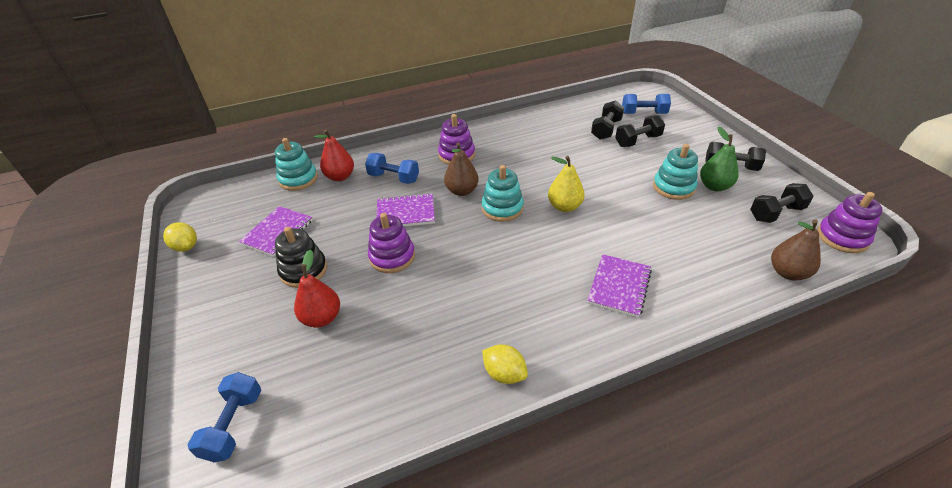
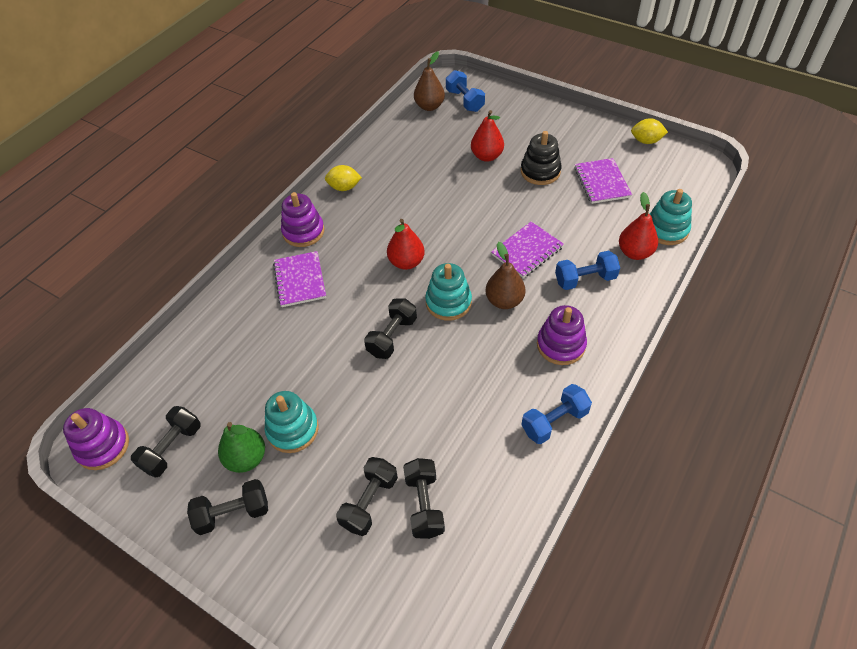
camera: 145 degrees right, 10 degrees up
purple stacking toy [368,213,415,273] -> purple stacking toy moved to [281,192,324,247]
yellow pear [548,156,585,212] -> black dumbbell [364,298,417,359]
blue dumbbell [622,94,671,114] -> blue dumbbell moved to [521,384,592,444]
brown pear [771,219,821,281] -> brown pear moved to [414,52,445,111]
none -> red pear [387,219,425,270]

